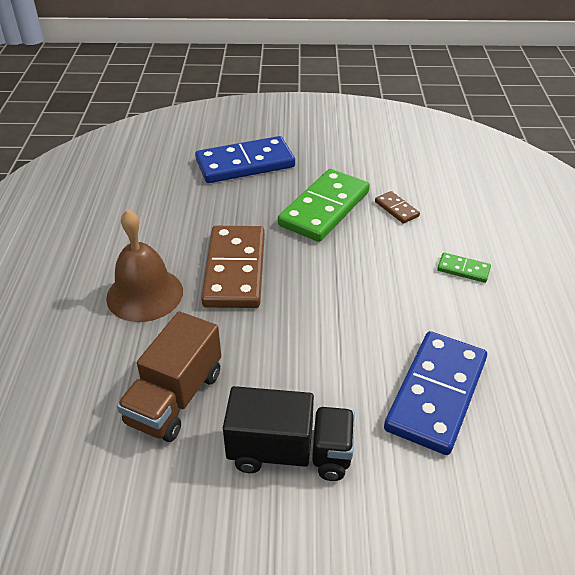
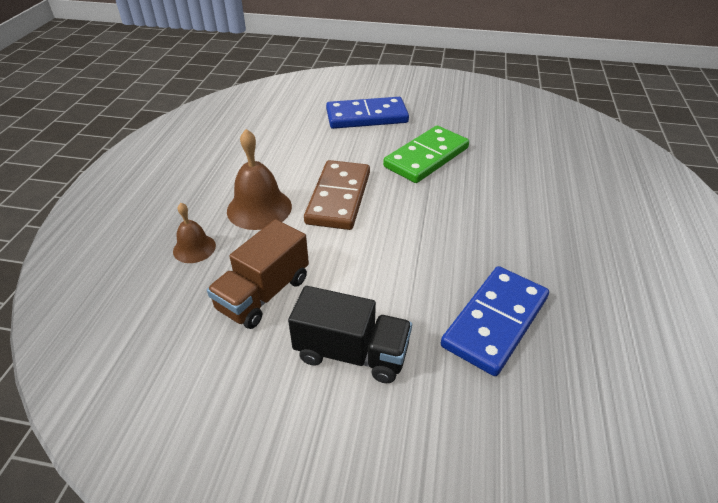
camera: 10 degrees right, 0 degrees up
brown domino [375,191,420,224] -> none
green domino [437,253,491,283] -> none
none -> brown bell [173,203,216,263]

